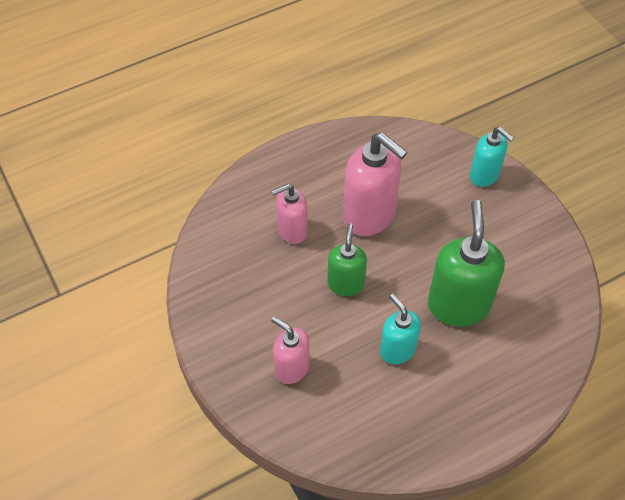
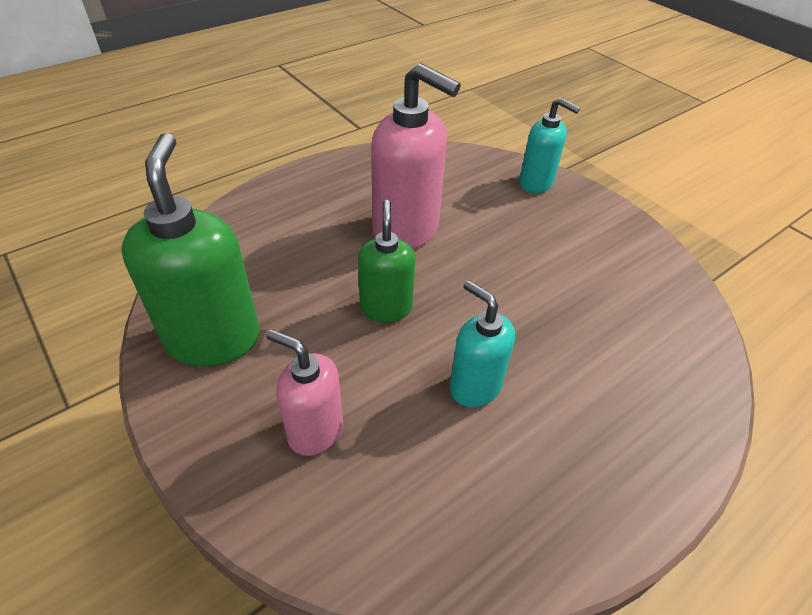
camera: 10 degrees left, 10 degrees down
pink soap dispenser [271,184,308,244] -> none
green soap dispenser [428,200,505,327] -> green soap dispenser moved to [121,133,260,367]

